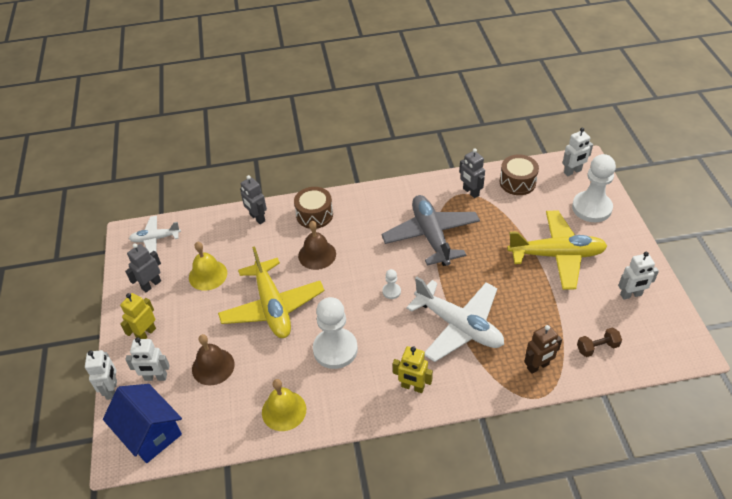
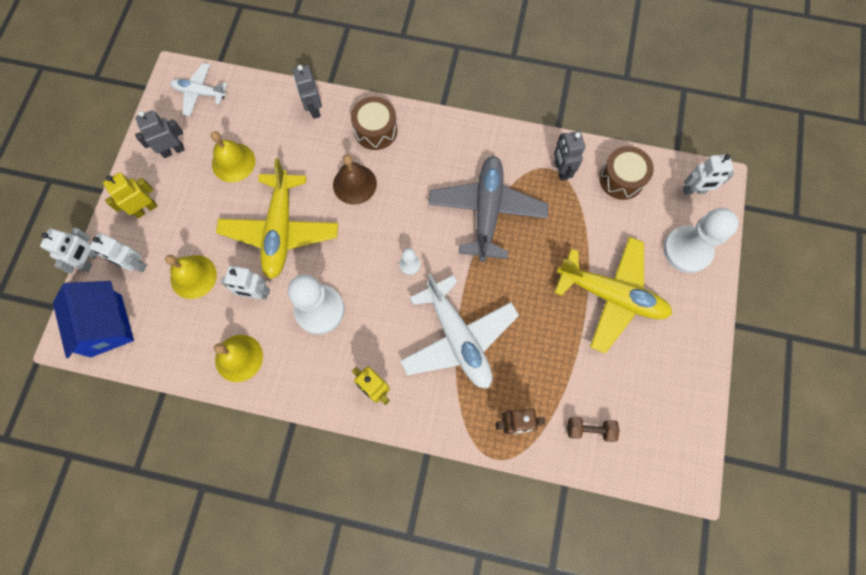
camera: 20 degrees right, 25 degrees up
brown bell [192,334,235,386] -> yellow bell [165,255,217,299]
white robot [618,252,659,300] -> white robot moved to [221,266,270,299]

